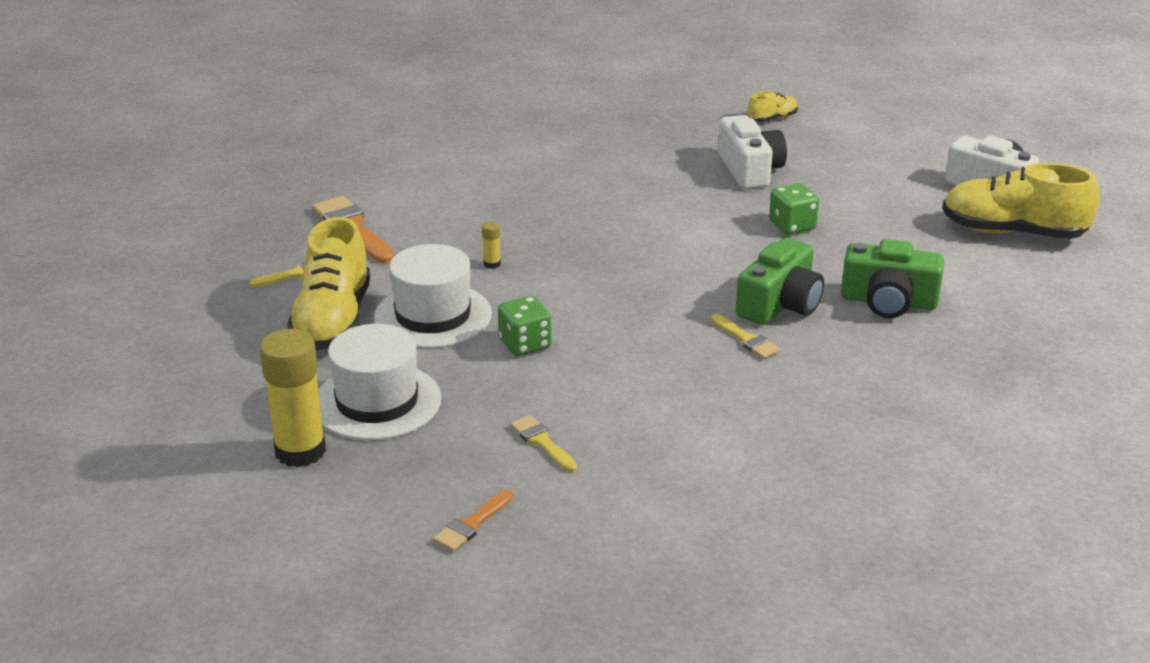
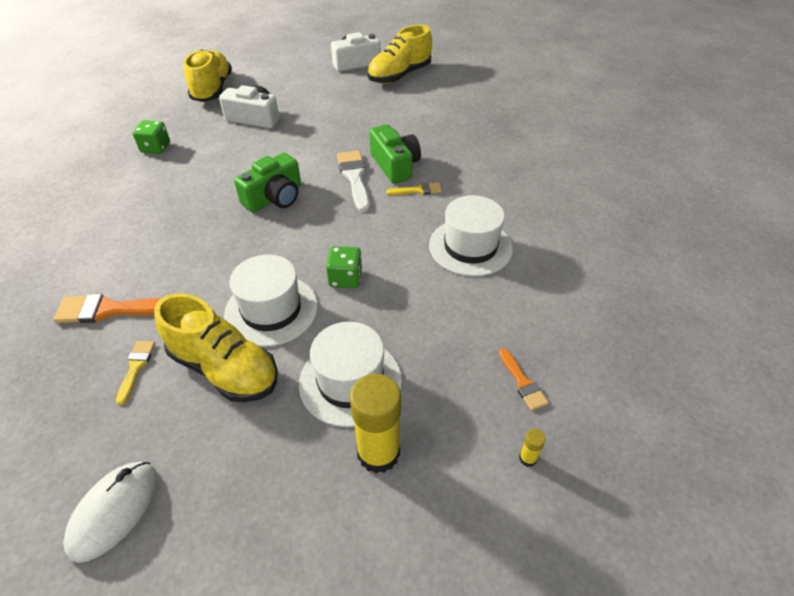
camera: 60 degrees left, 15 degrees up
yellow glue stick [482,221,501,269] -> yellow glue stick moved to [519,429,546,467]
yellow brush [510,415,577,472] -> none
yellow shoe [748,91,798,122] -> yellow shoe [184,49,232,102], size x2.14
green dice [769,183,819,235] -> green dice moved to [133,120,170,154]
green camera [841,239,944,318] -> green camera moved to [234,153,301,212]
none -> white mouse [63,461,157,563]
none -> white brush [337,151,370,212]
none -> white hat [429,195,513,277]

